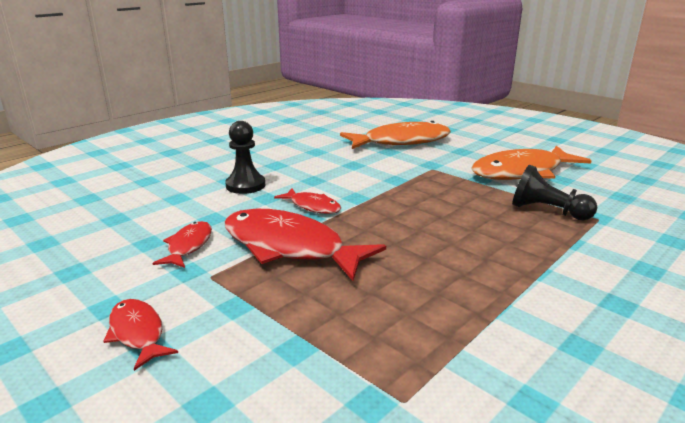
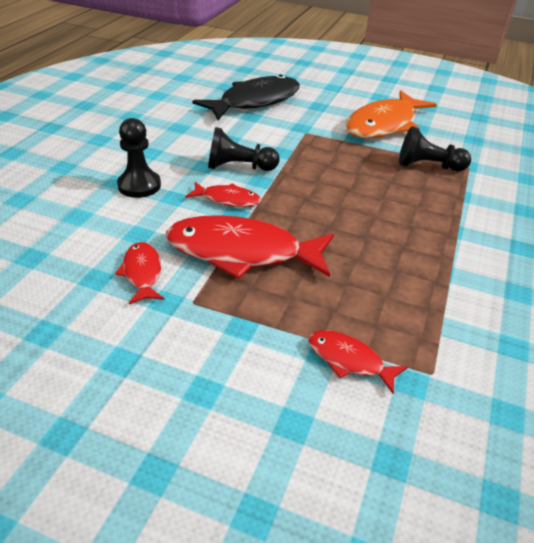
camera: 25 degrees left, 15 degrees up
red fish [103,299,178,371] -> red fish moved to [308,330,408,394]
orange fish [340,121,451,149] -> black fish [193,75,300,120]
none -> black pawn [208,127,280,171]

